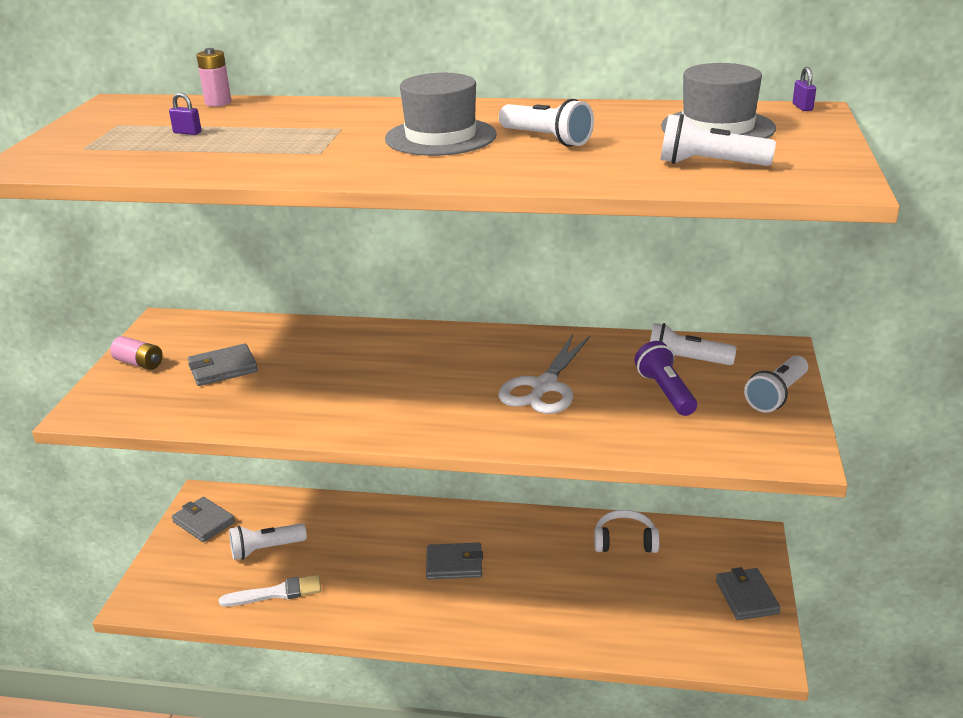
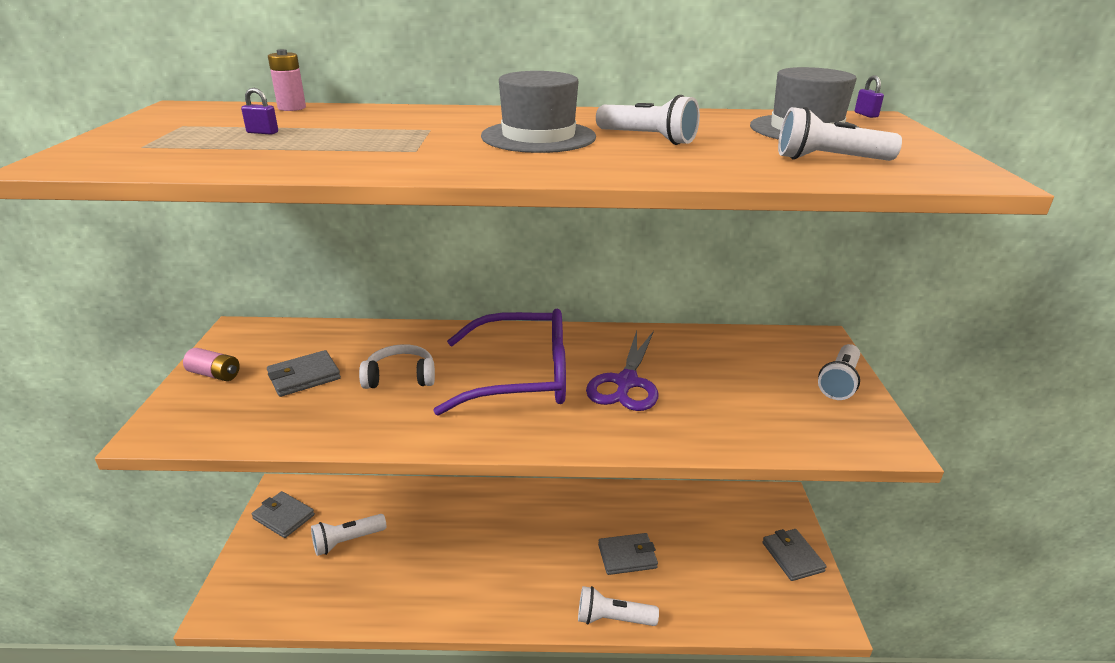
camera: 10 degrees left, 0 degrees up
white brush [219,575,321,607] -> none
grey wallet [426,543,483,580] -> grey wallet moved to [598,533,658,575]
white scissors [499,334,590,414] -> purple scissors [586,331,658,411]
white headphones [594,510,660,553] -> white headphones moved to [359,344,435,389]
purple flashlight [635,341,697,416] -> none
white flashlight [650,323,737,365] -> white flashlight moved to [578,586,659,626]
none -> purple glasses [433,309,566,416]

